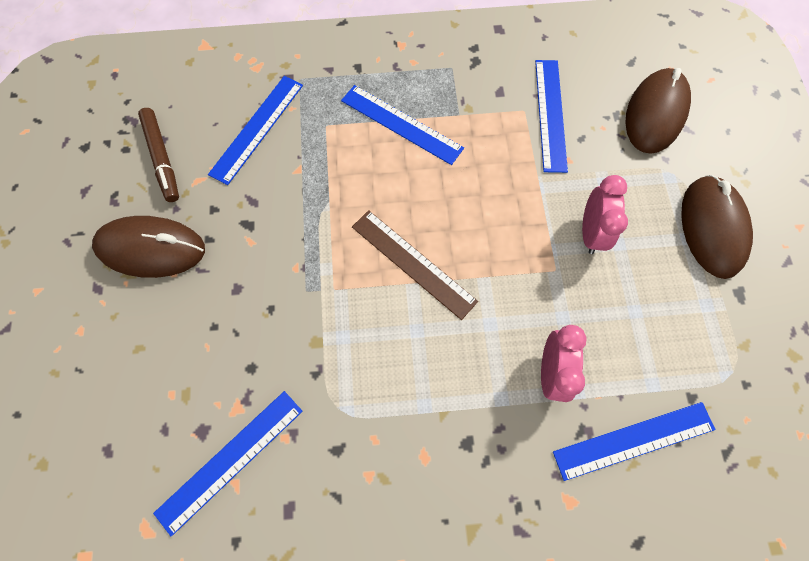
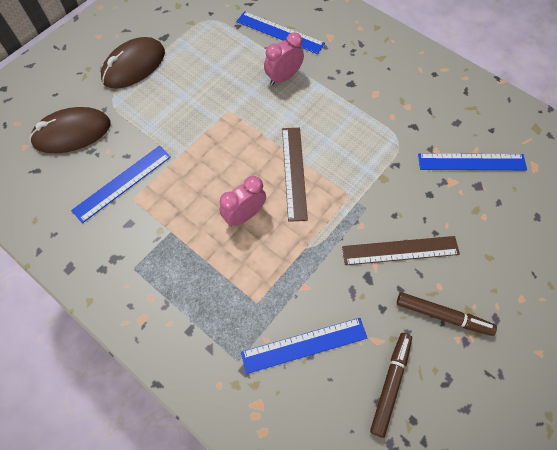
camera: 135 degrees left, 5 degrees down
brown mouse [92,216,205,278] -> brown marker [397,292,497,336]
blue ruler [341,85,464,165] -> none
pink clock [582,175,628,254] -> pink clock moved to [219,176,266,226]
none -> brown ruler [342,236,460,265]

